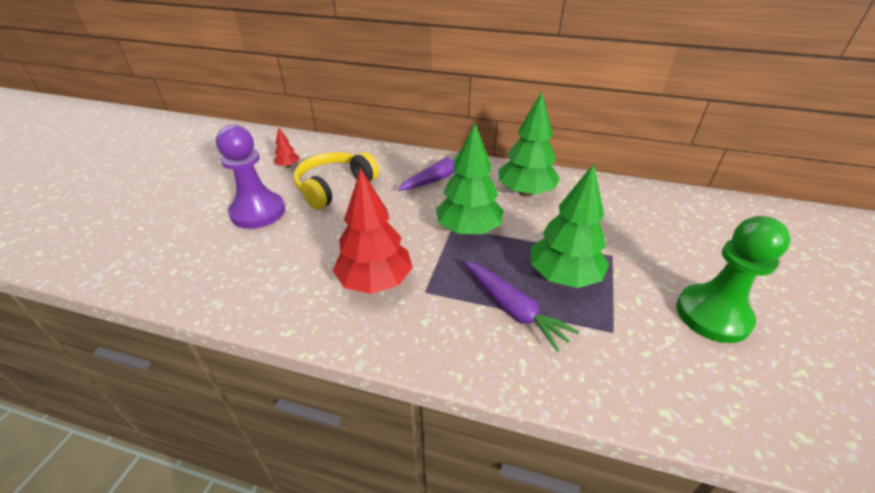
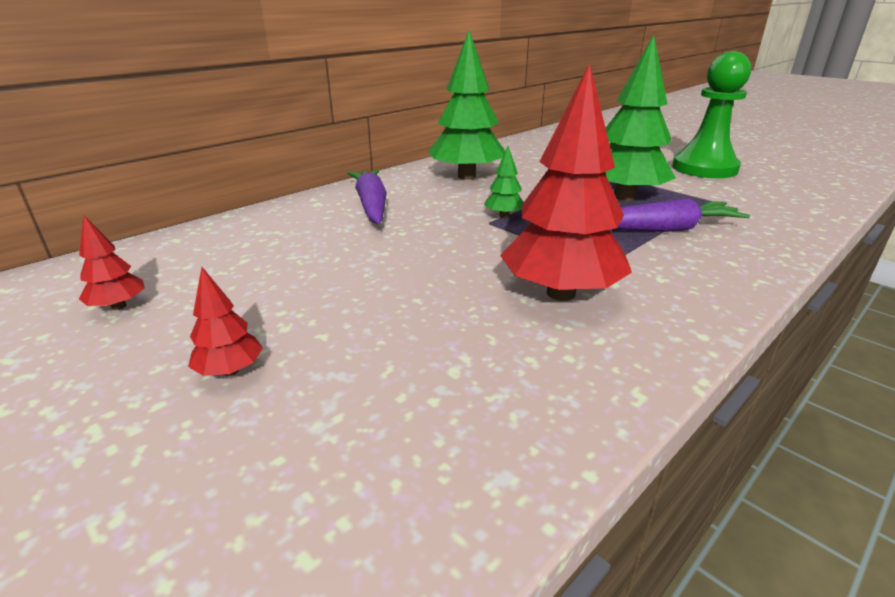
camera: 60 degrees left, 10 degrees down
purple pawn [216,125,285,229] -> red tree [188,267,263,376]
yellow headphones [293,152,379,210] -> none
green tree [436,124,504,235] -> green tree [484,146,524,218], size x0.45

